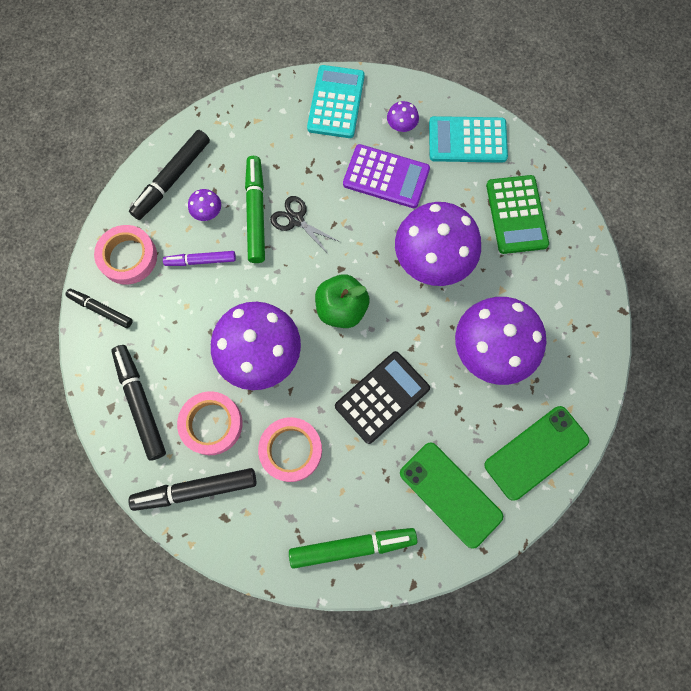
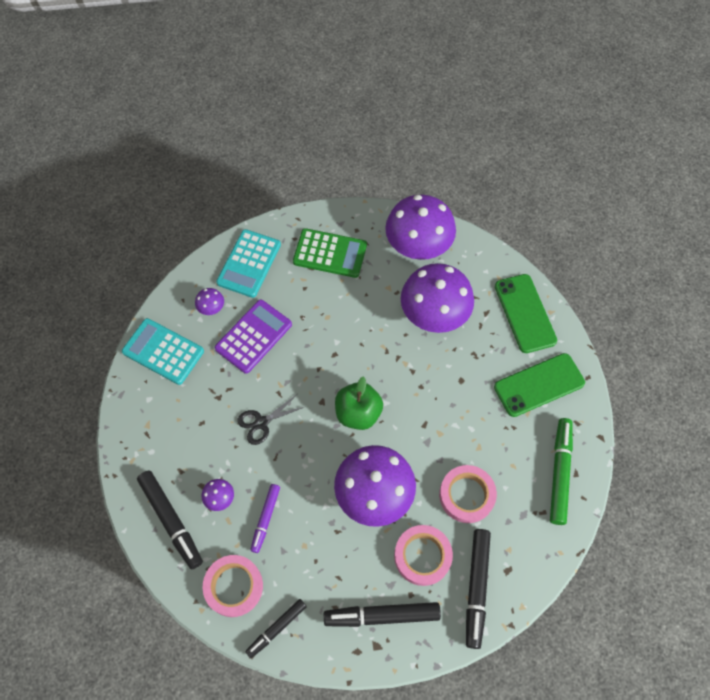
camera: 70 degrees left, 10 degrees down
green marker [245,156,265,263] -> none
black calculator [335,351,430,444] -> none
purple mushroom [395,202,481,286] -> purple mushroom moved to [385,195,456,260]

